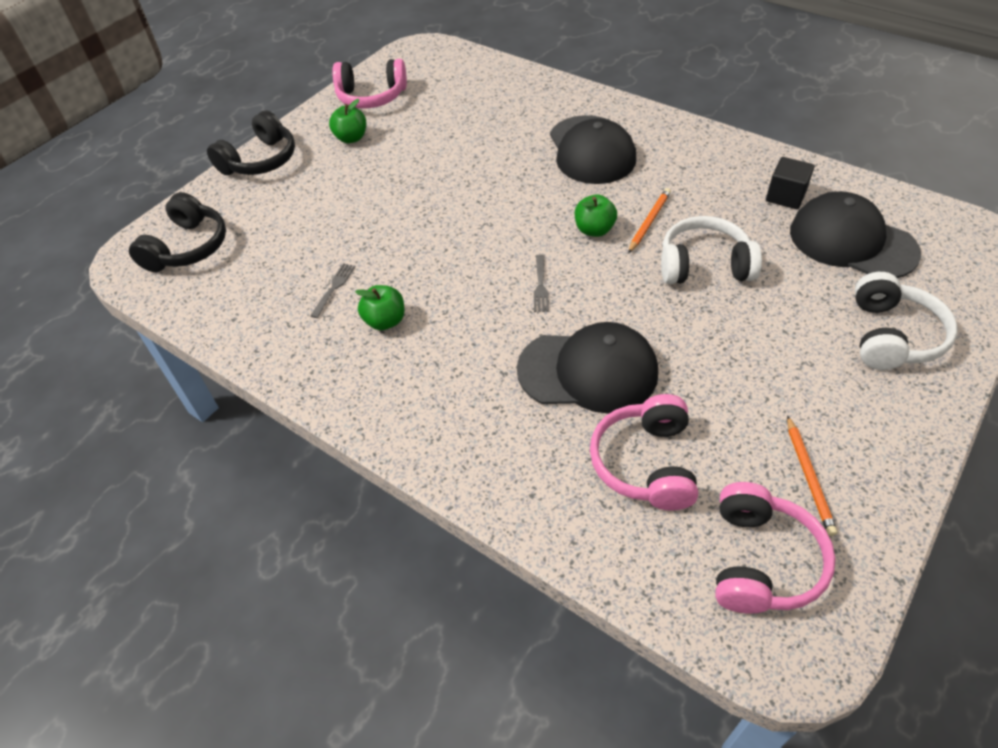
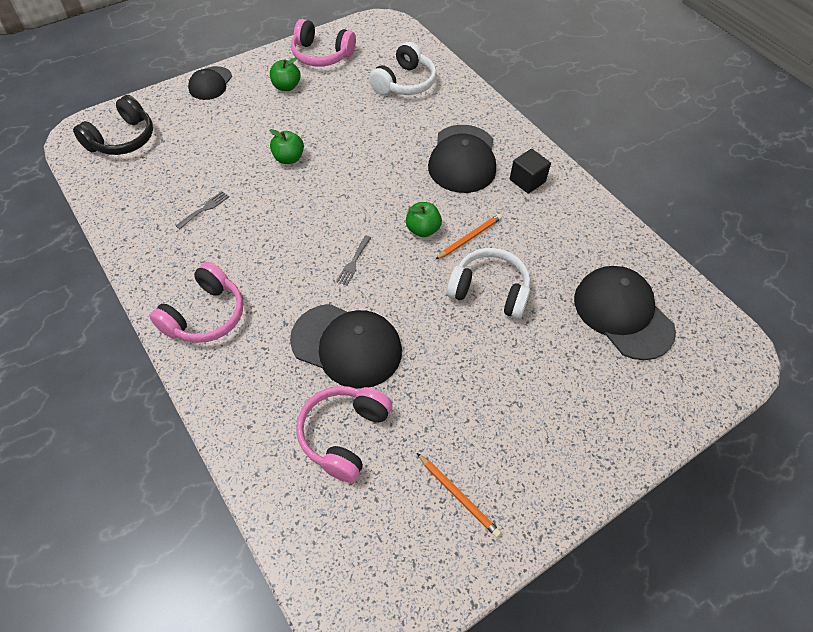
camera: 15 degrees right, 5 degrees up
black headphones [207,110,295,175] -> black cap [188,66,232,100]
green apple [355,285,405,330] -> green apple moved to [269,129,304,164]
pink headphones [715,482,836,614] -> pink headphones moved to [149,262,243,343]
black cube [766,157,815,209] -> black cube moved to [510,149,551,194]
orange pencil [787,415,837,536] -> orange pencil turned 60 degrees counterclockwise [417,453,501,538]
white headphones [855,272,957,370] -> white headphones moved to [369,42,437,95]

